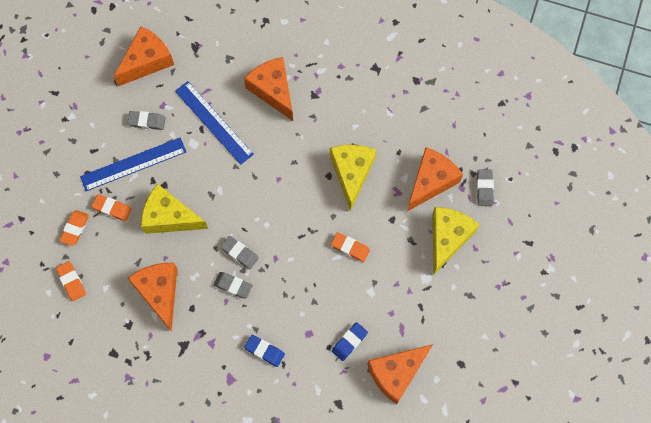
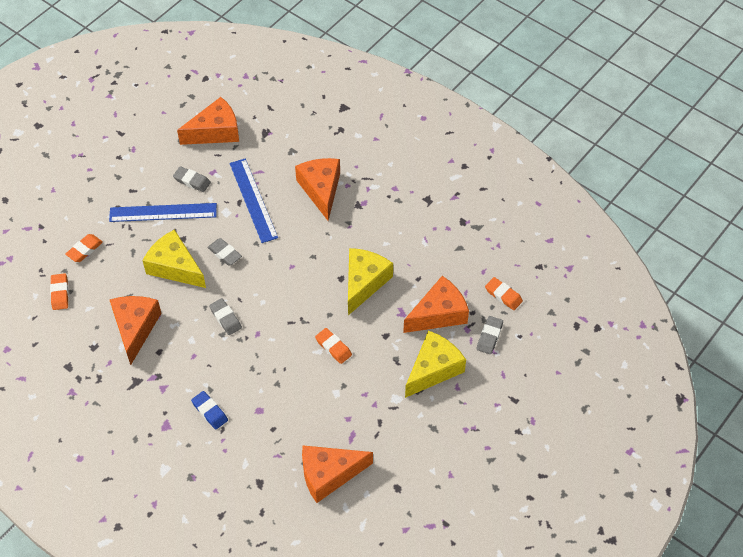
camera: 20 degrees right, 15 degrees down
orange eraser [91,194,132,221] -> orange eraser moved to [485,277,523,310]
grey eraser [214,272,253,299] -> grey eraser moved to [207,238,242,265]
blue eraser [332,322,368,361] -> none

